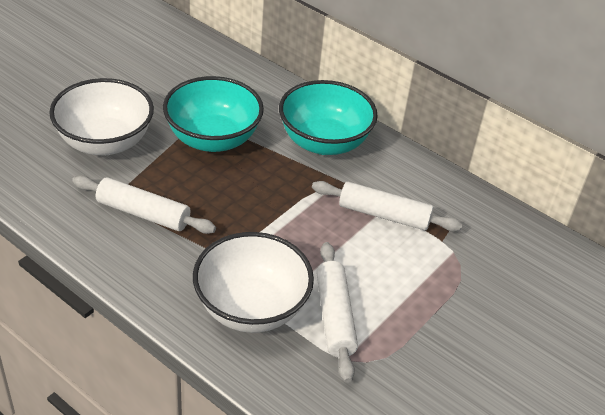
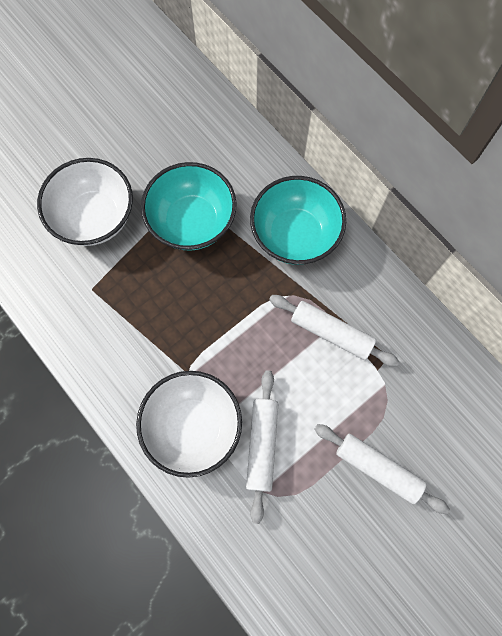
camera: 15 degrees right, 30 degrees up
white rolling pin [72,176,216,234] -> white rolling pin moved to [314,424,450,514]

